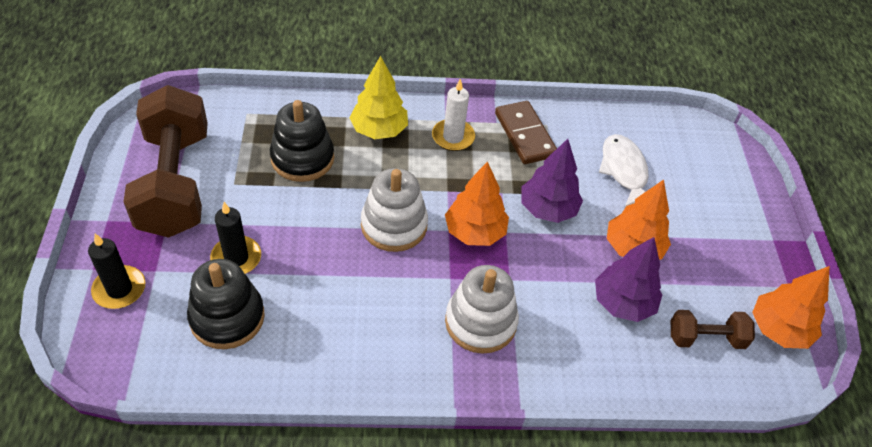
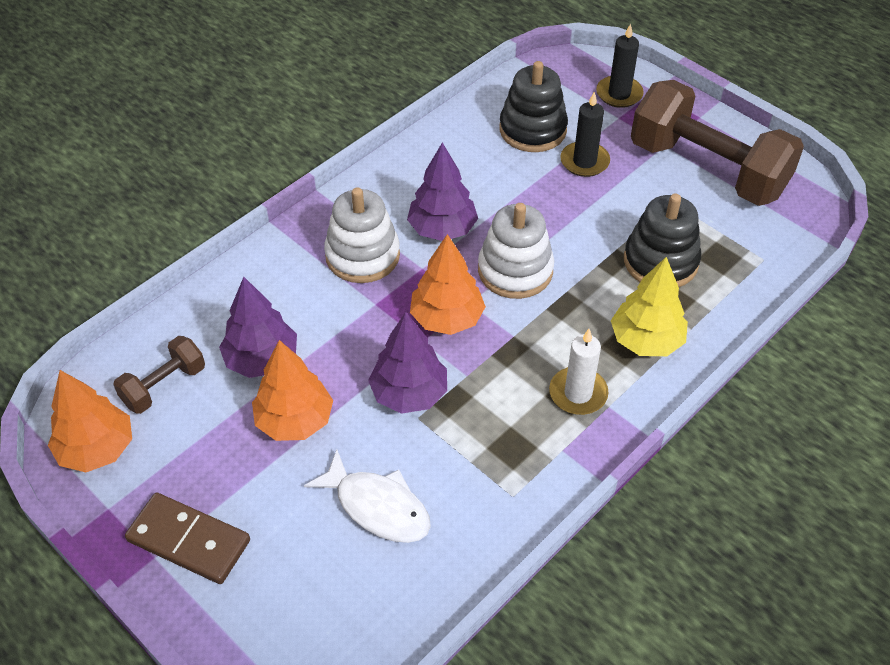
camera: 140 degrees right, 0 degrees up
brown domino [495,101,557,164] -> brown domino moved to [125,493,250,584]
none -> purple tree [407,142,478,241]

